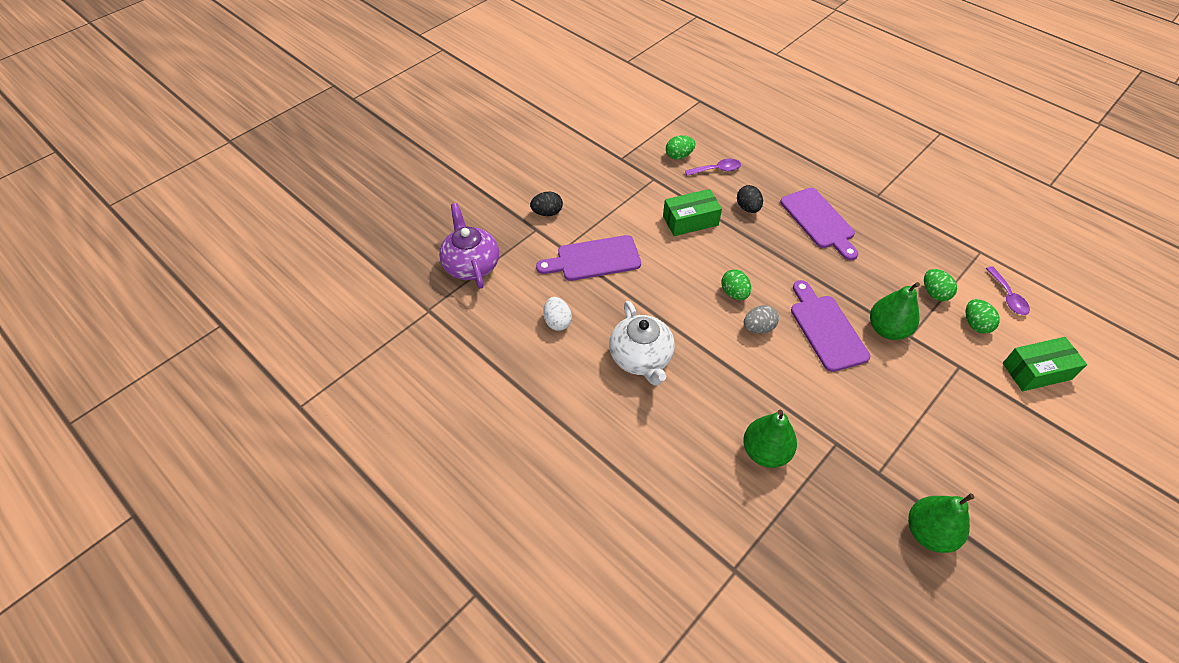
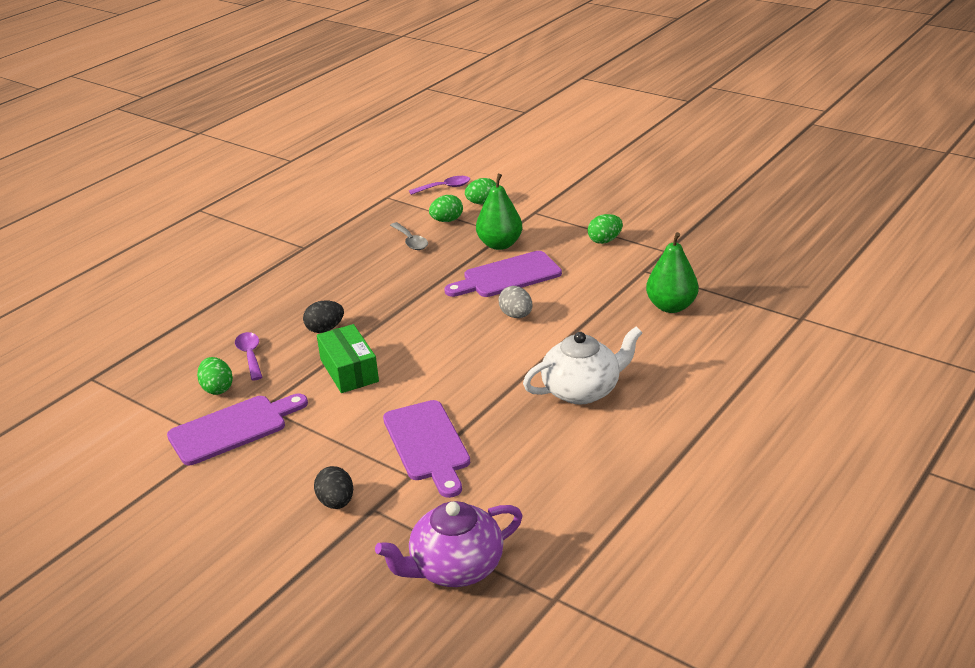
camera: 95 degrees left, 20 degrees down
white egg [543,297,572,331] -> none
green egg [721,269,751,300] -> green egg moved to [588,214,623,244]
purple cutting board [780,188,858,260] -> purple cutting board moved to [167,394,308,465]
green pear [908,493,975,553] -> none
green box [1003,337,1087,391] -> none
none -> grey spoon [390,222,428,250]

